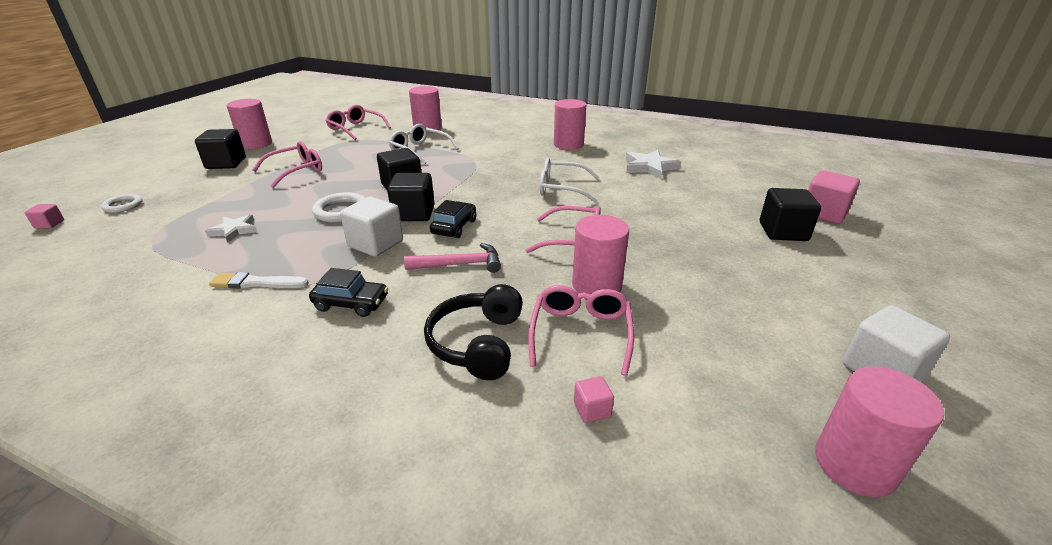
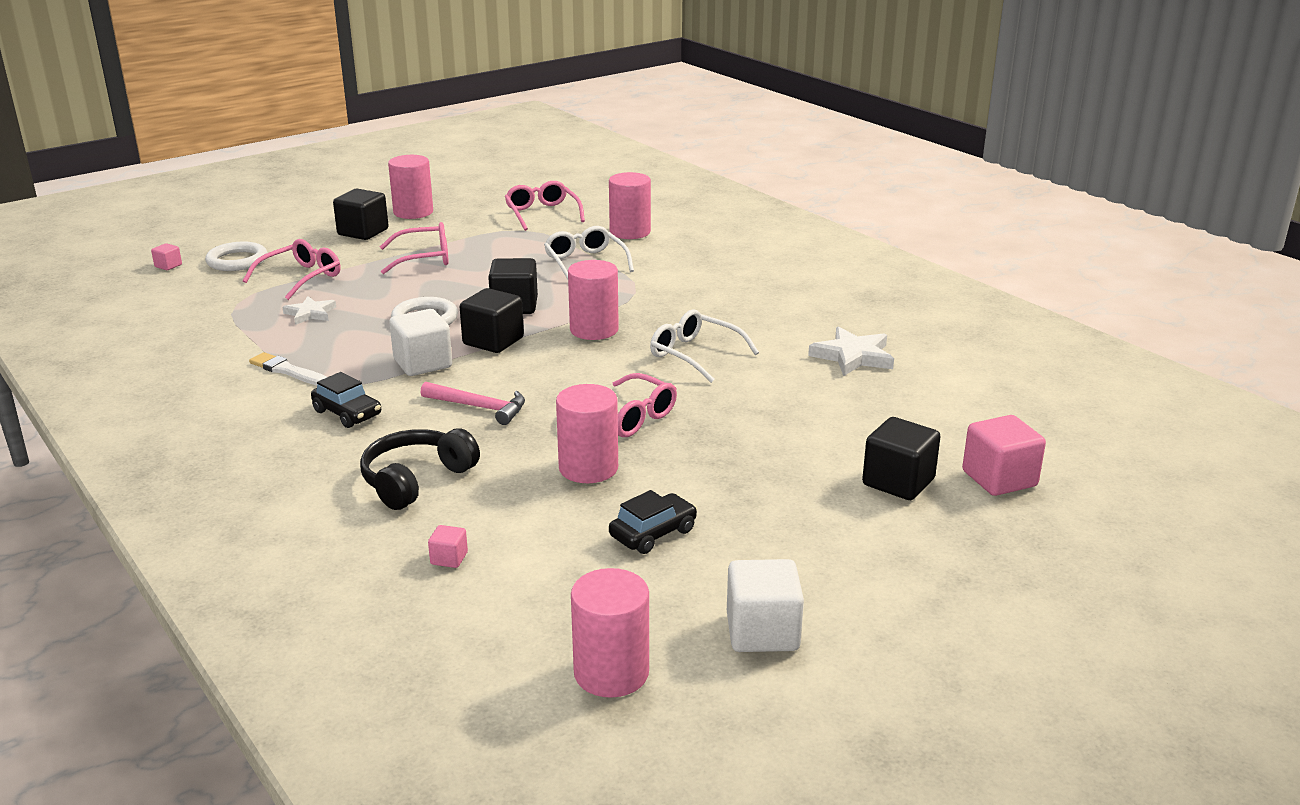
camera: 30 degrees right, 5 degrees down
white ring [101,194,143,213] -> white ring [205,242,268,271], size x1.55
black car [430,200,476,238] -> black car moved to [609,490,697,554]
pink glasses [528,285,634,376] -> pink glasses moved to [243,239,340,300]
pink cylinder [554,99,586,150] -> pink cylinder moved to [568,260,619,340]

